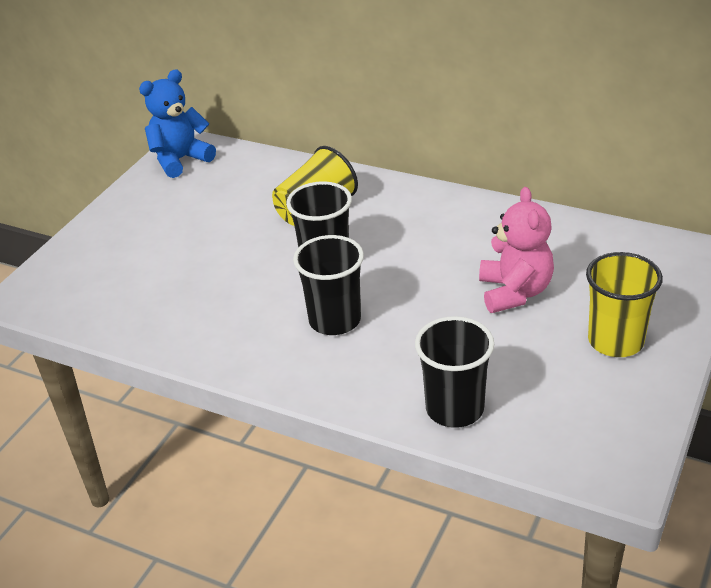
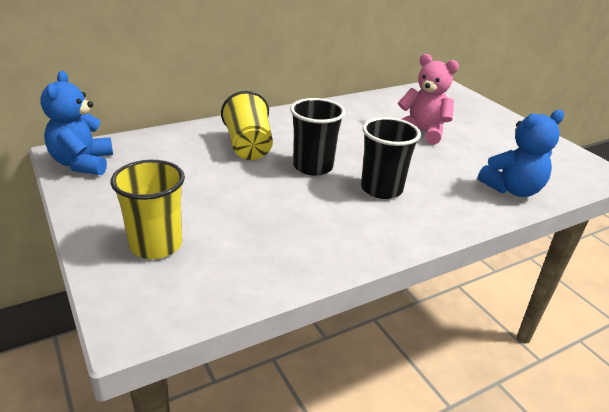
camera: 60 degrees left, 5 degrees down
black cup [415,316,494,428] -> blue teddy bear [478,110,564,197]
yellow cup [586,252,663,357] -> yellow cup moved to [110,160,185,259]

